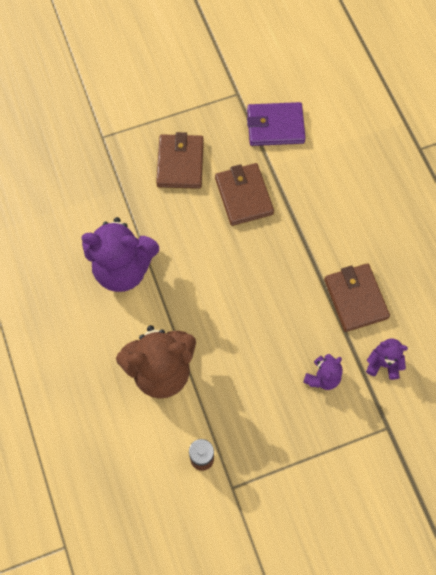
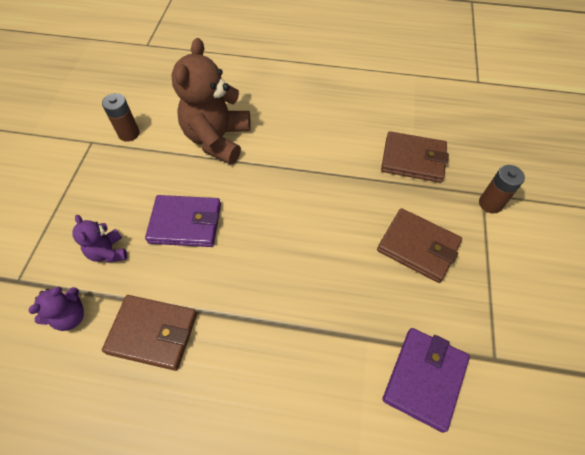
camera: 120 degrees right, 10 degrees down
purple teddy bear [81,217,159,292] -> none
brown wallet [215,163,274,226] -> brown wallet moved to [381,131,449,183]
none -> purple wallet [145,195,221,247]
none -> brown battery [479,165,525,213]

